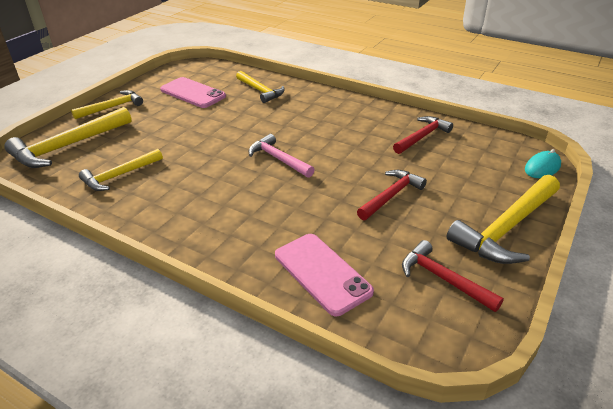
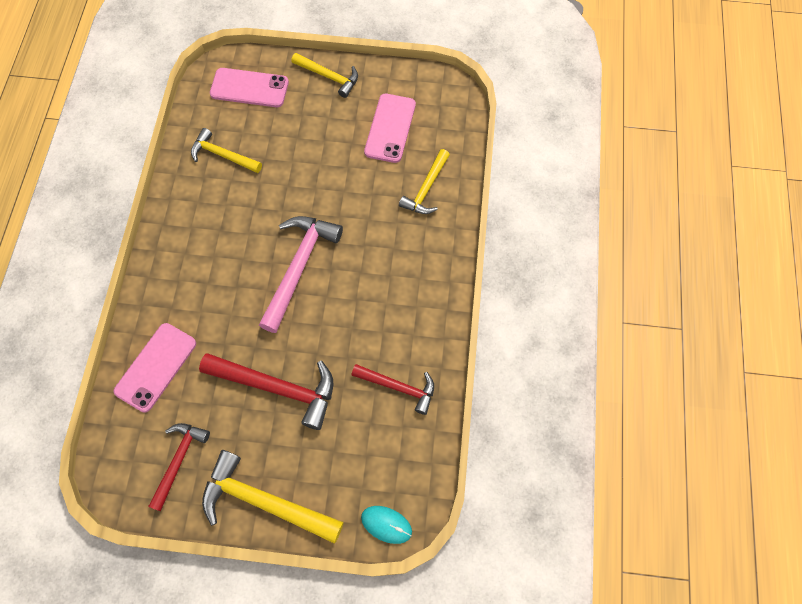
camera: 65 degrees right, 30 degrees up
yellow hammer [4,107,132,168] -> pink phone [210,68,289,107]
pink hammer [249,134,315,178] -> pink hammer [259,216,343,333], size x1.61
red hammer [357,170,427,220] -> red hammer [199,353,333,430], size x1.61

